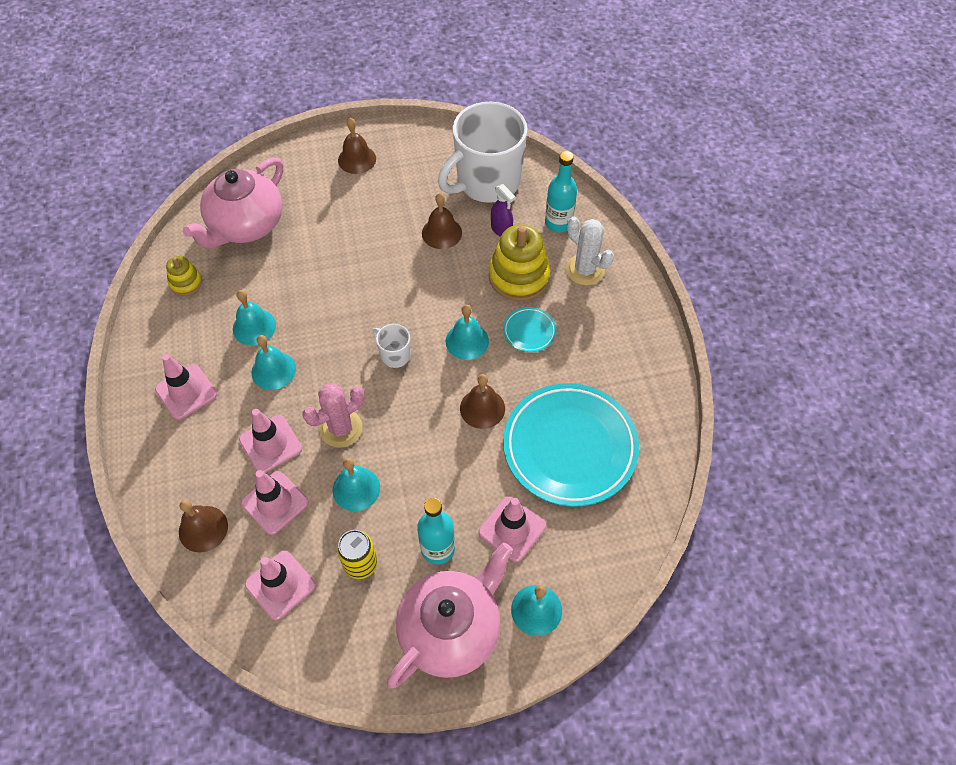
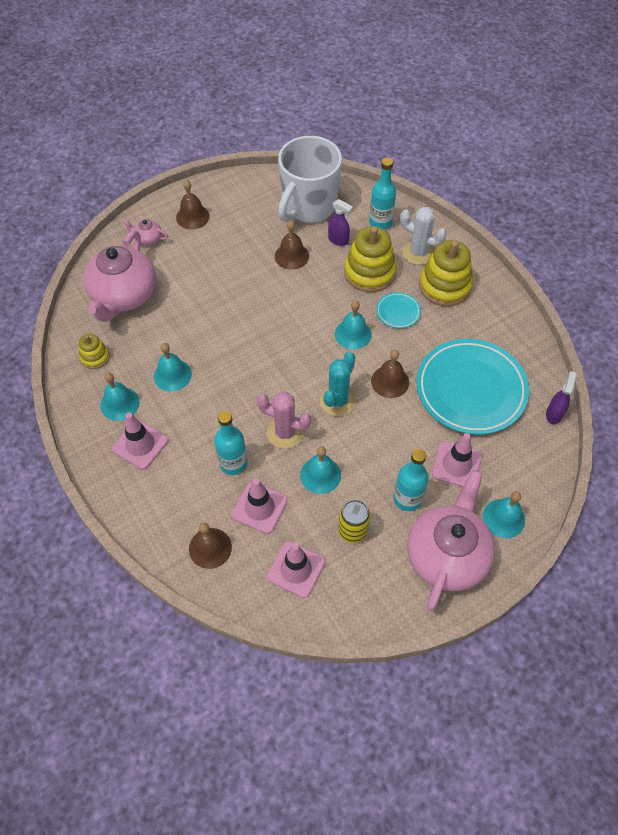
camera: 20 degrees left, 0 degrees up
pink traffic cone [239,409,302,473] -> turquoise bottle [214,411,247,475]
turquoise bell [251,335,296,390] -> turquoise bell moved to [101,373,140,421]
pink cactus [302,383,364,448] -> pink cactus turned 75 degrees clockwise [257,392,311,449]
white mug [373,324,411,368] -> none
none -> pink teapot [122,219,168,245]
none -> turquoise cactus [320,352,356,416]
none -> yellow stacking toy [419,240,473,306]
none -> purple spray bottle [546,371,577,424]

